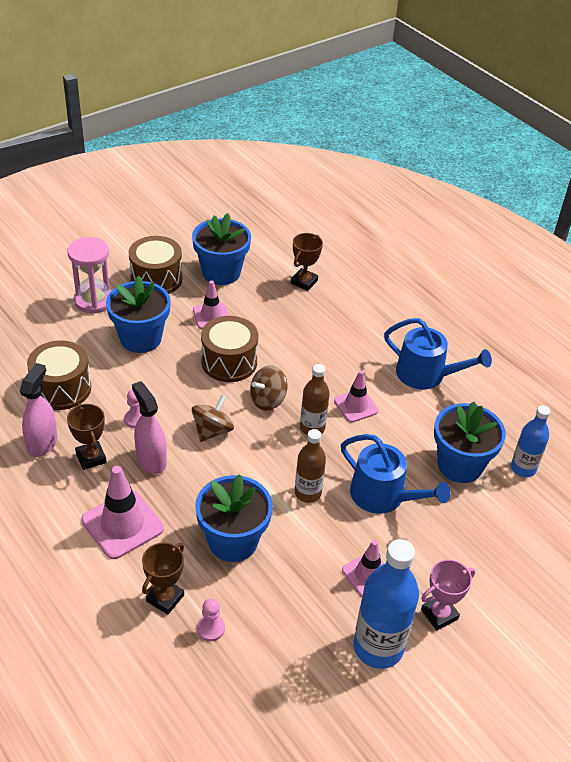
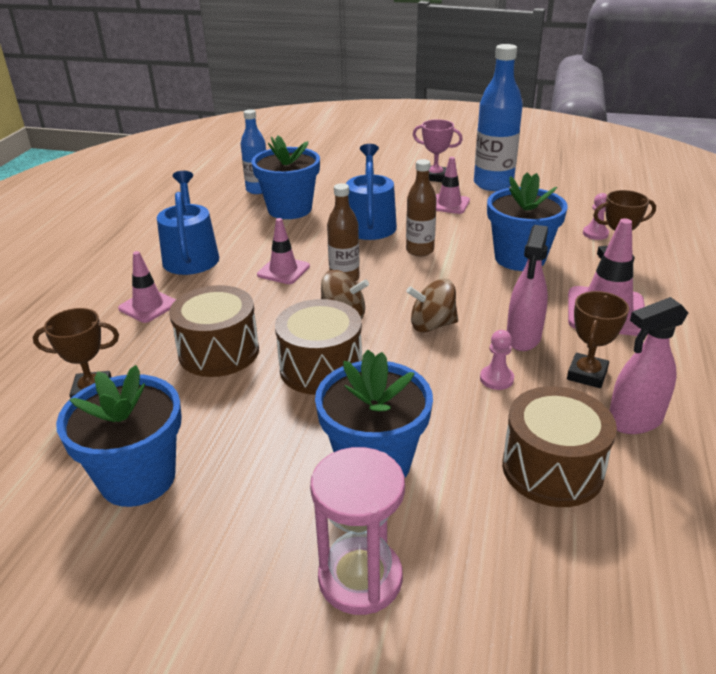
camera: 125 degrees left, 10 degrees down
brown drum [129,236,182,294] -> brown drum moved to [169,285,259,377]
pink traffic cone [193,281,228,329] -> pink traffic cone moved to [118,251,176,323]

